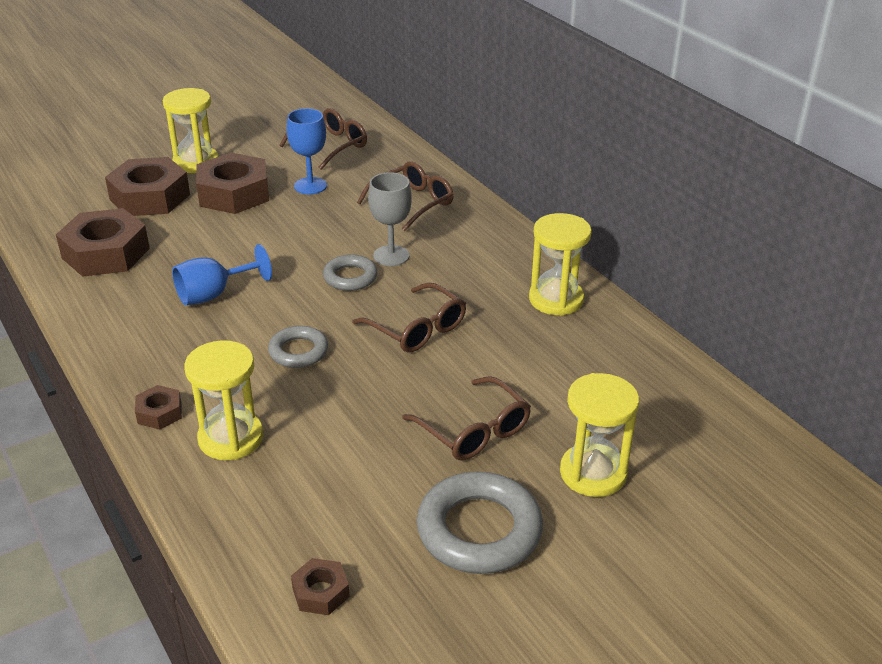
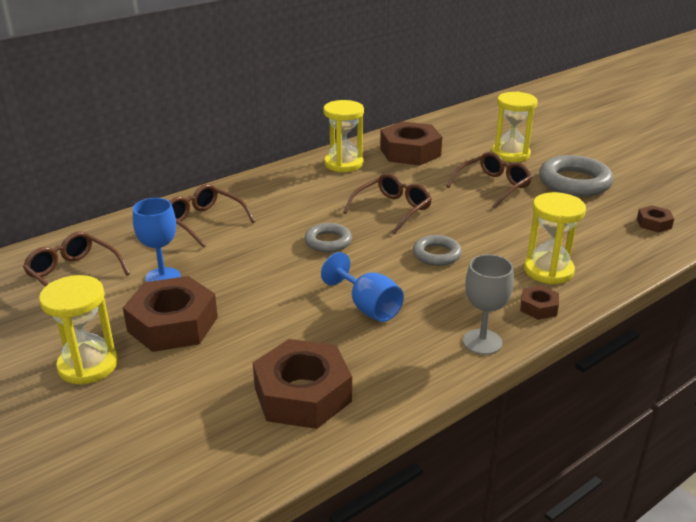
camera: 95 degrees left, 5 degrees down
brown nut [105,157,190,216] -> brown nut moved to [380,121,442,165]
grey goblet [368,172,412,266] -> grey goblet moved to [463,254,514,355]

